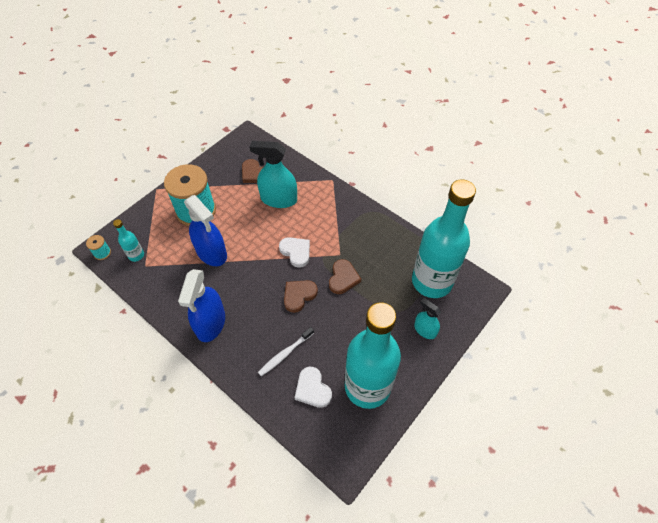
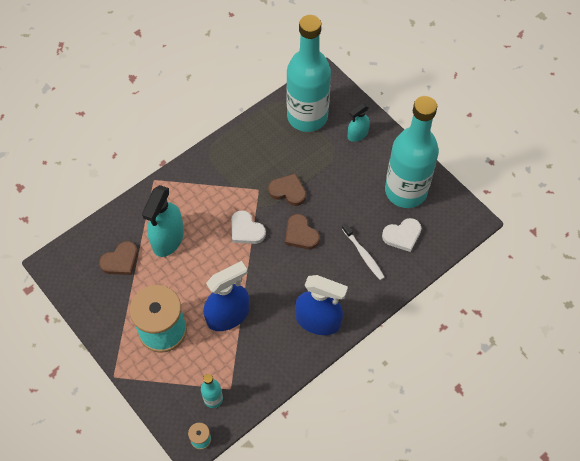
camera: 80 degrees left, 5 degrees up
white heart [279,237,310,268] -> white heart turned 105 degrees counterclockwise [231,210,266,244]

